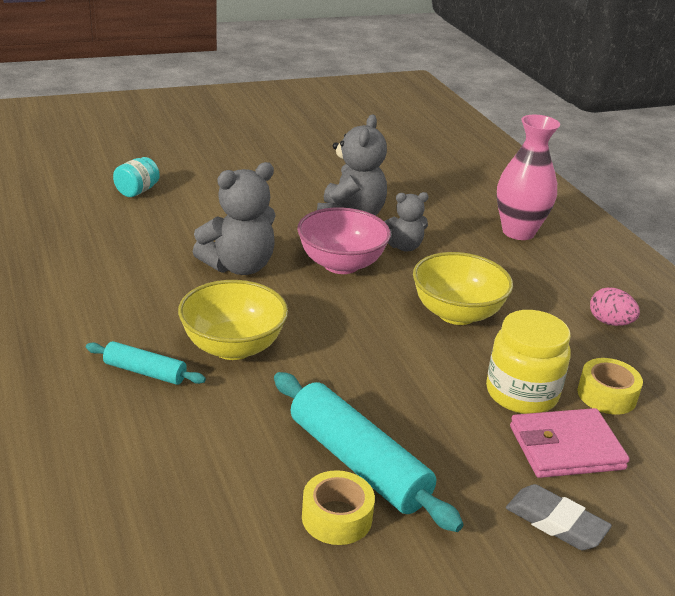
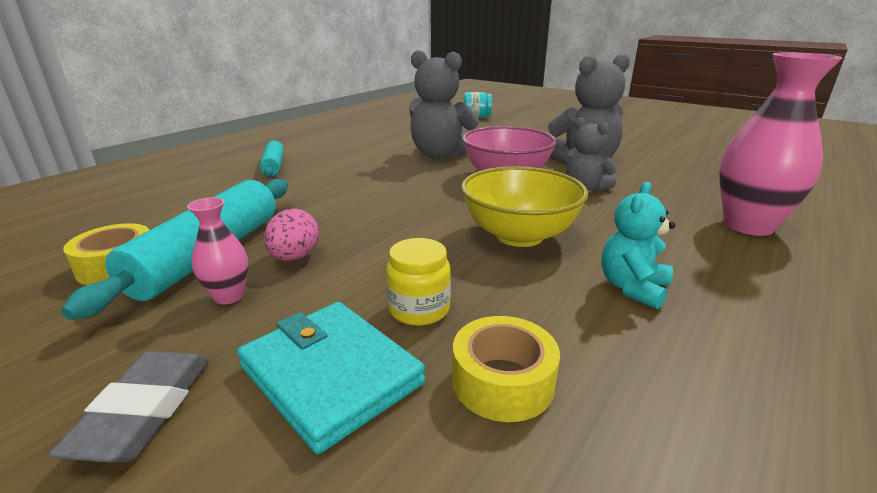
camera: 60 degrees right, 5 degrees down
yellow bowl [178,280,288,360] -> none
yellow jar [486,310,571,414] -> yellow jar [386,238,451,326], size x0.59
pink wallet [510,408,630,478] -> turquoise wallet [237,302,425,454]
pink egg [590,287,640,326] -> pink egg moved to [264,208,319,261]
none -> pink vase [187,197,249,305]
none -> turquoise teddy bear [601,182,675,309]

